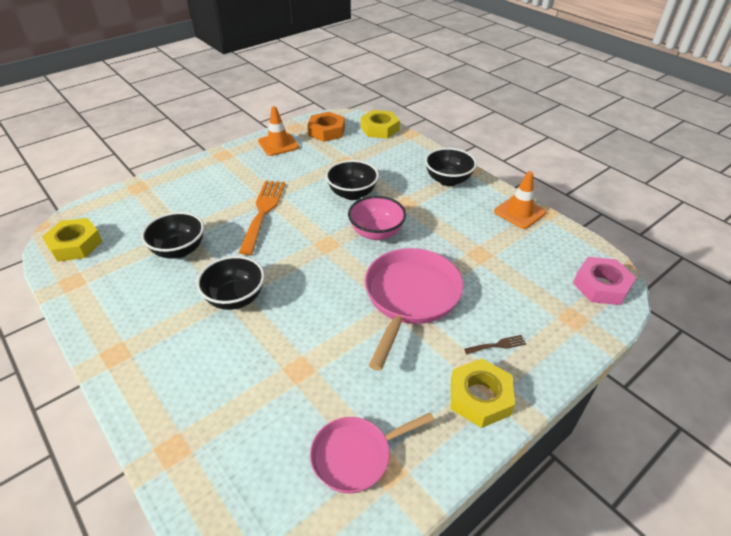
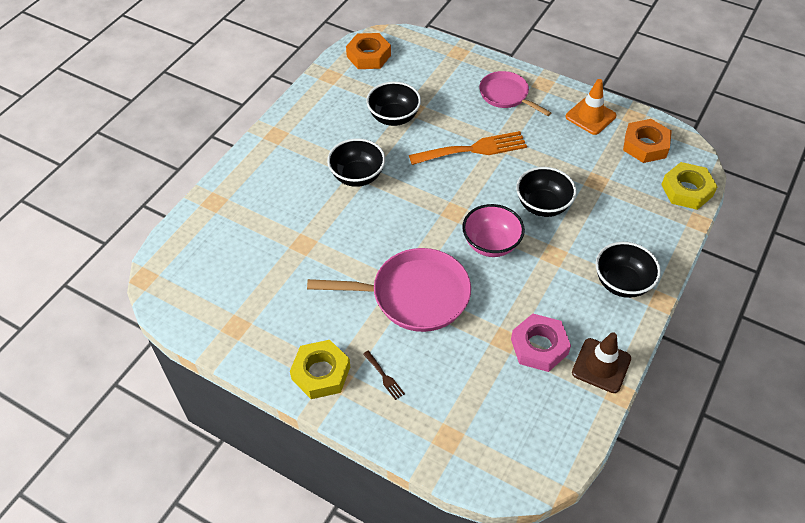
camera: 70 degrees right, 10 degrees up
yellow nut [42,218,103,262] -> orange nut [346,33,391,69]
pink pan [310,412,434,493] -> pink pan moved to [479,71,551,116]
orange traffic cone [494,171,546,229] -> brown traffic cone [572,332,631,393]
pink nut [573,257,636,305] -> pink nut moved to [511,314,571,372]

